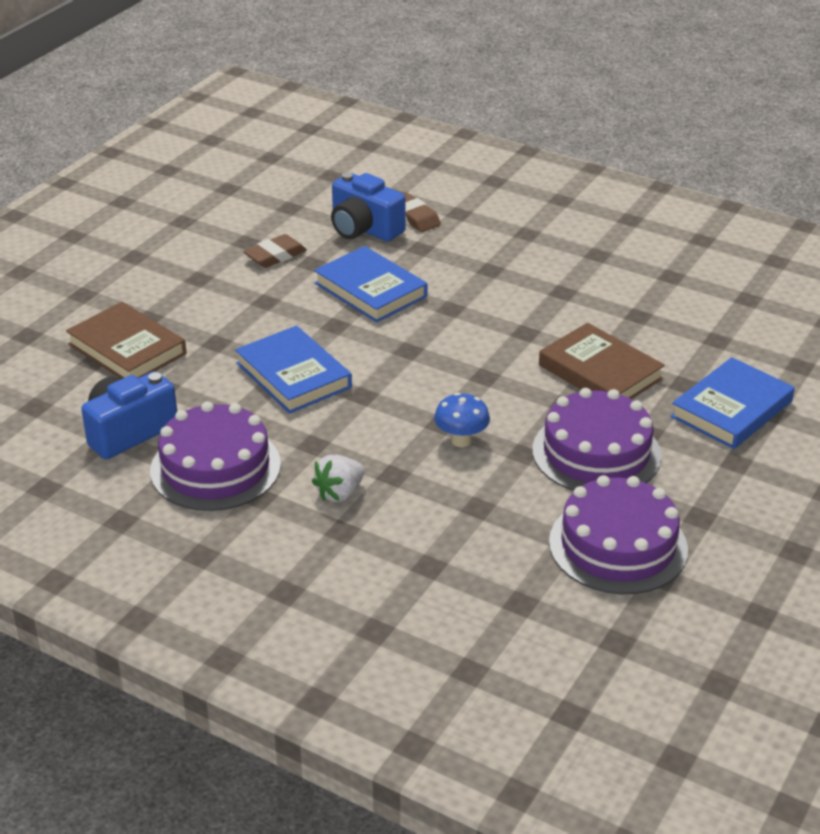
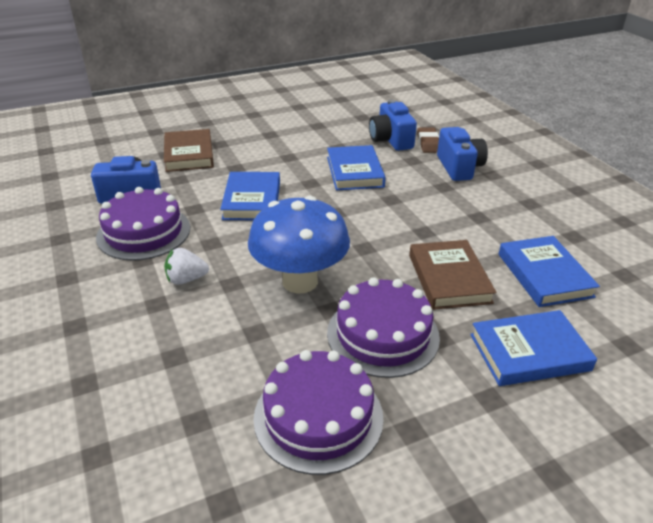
camera: 35 degrees right, 0 degrees up
brown eraser [243,234,307,268] -> none
blue mushroom [434,393,490,447] -> blue mushroom [248,196,350,294], size x2.20
none -> blue camera [437,127,488,181]
none -> blue book [499,236,600,307]

